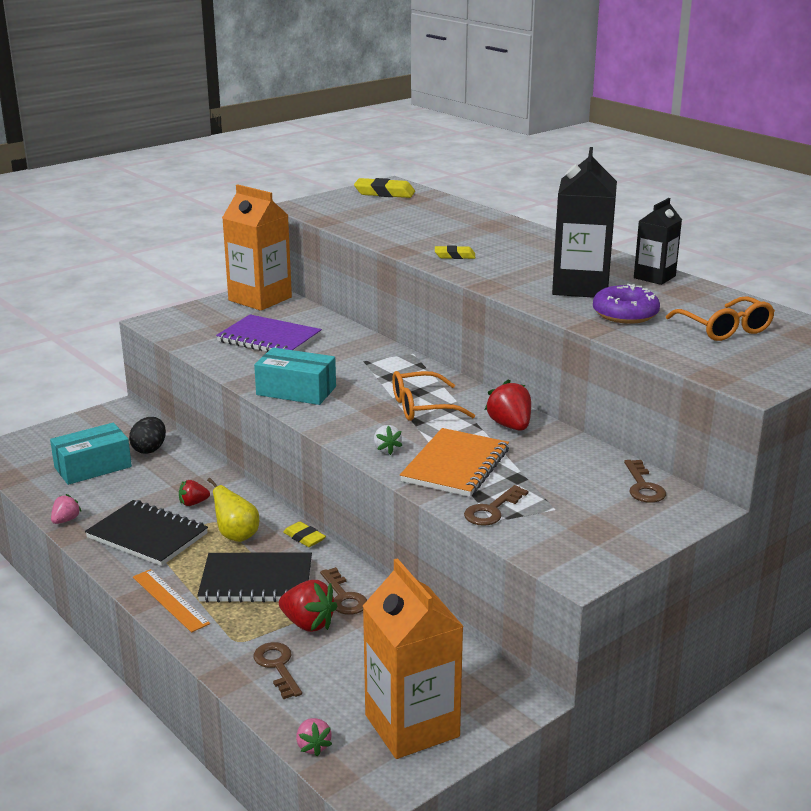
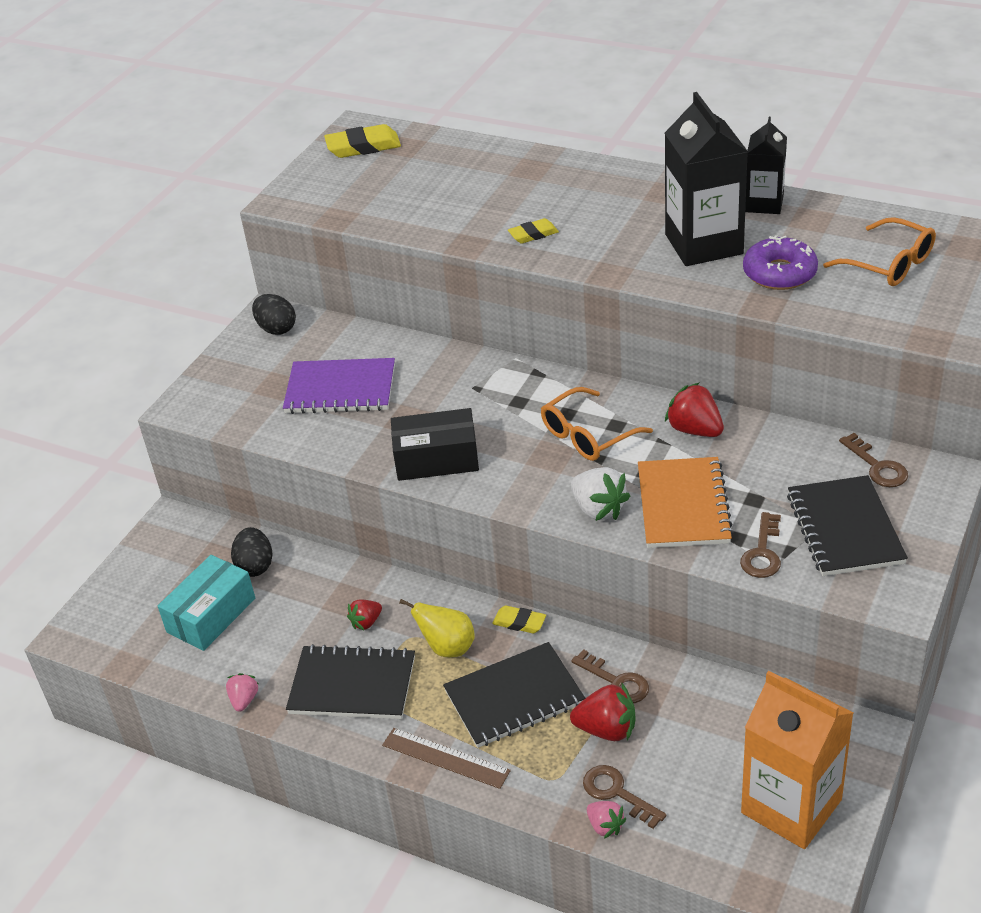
camera: 20 degrees left, 15 degrees up
orange ruler [133,569,210,633] -> brown ruler [382,728,511,789]
orange carton [222,184,292,311] -> black egg [252,294,296,335]
turquoise box [254,348,336,405] -> black box [391,408,479,481]
pink strawberry [296,718,332,757] -> pink strawberry moved to [587,801,626,839]
white strawberry [374,425,402,455] -> white strawberry [571,467,630,521], size x1.66
none -> black notebook [787,475,908,576]

